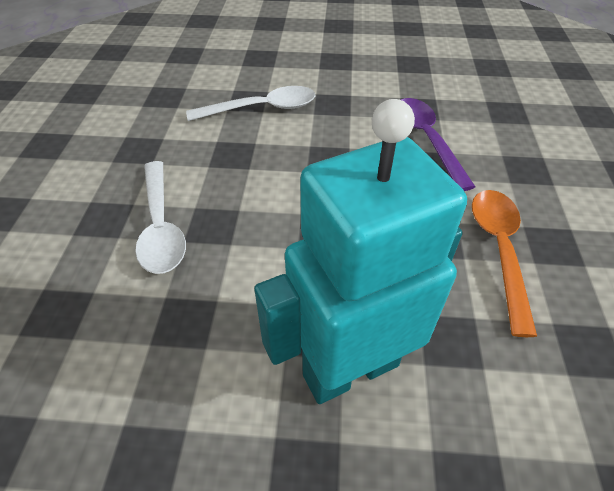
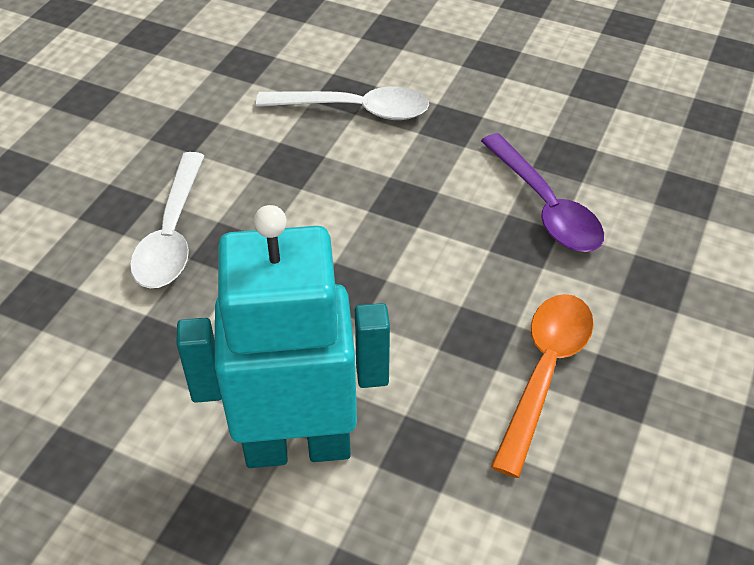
camera: 20 degrees right, 0 degrees up
purple spoon [401,98,475,191] -> purple spoon turned 150 degrees clockwise [481,133,604,252]

